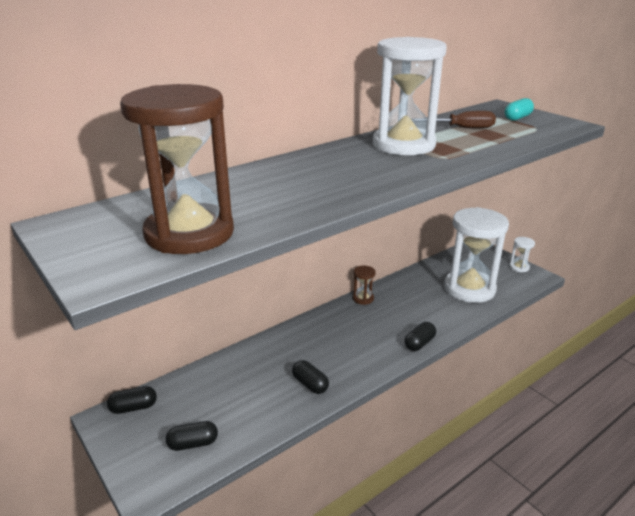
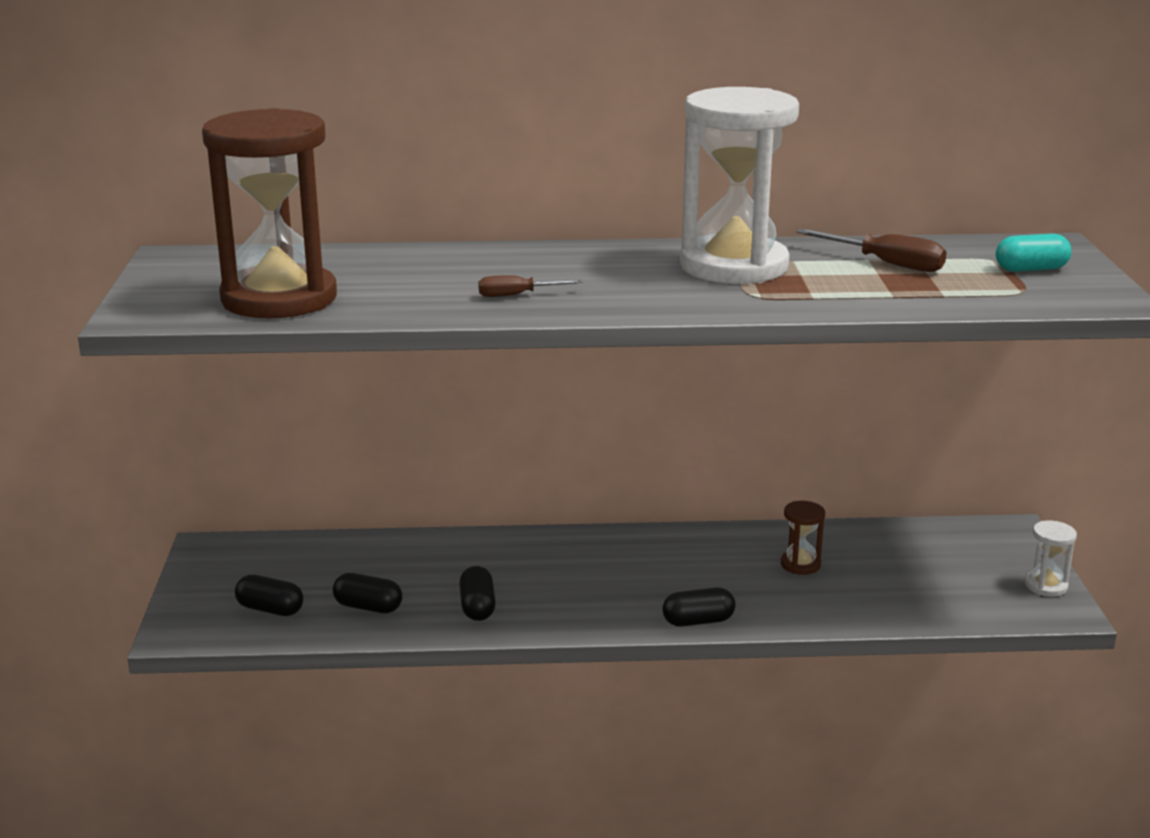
camera: 35 degrees right, 5 degrees down
black capsule [107,386,157,414] -> black capsule moved to [333,573,402,613]
brown hourglass [353,266,376,305] -> brown hourglass moved to [781,501,825,575]
white hourglass [444,207,509,303] -> none
none -> brown screwdriver [478,275,583,297]

